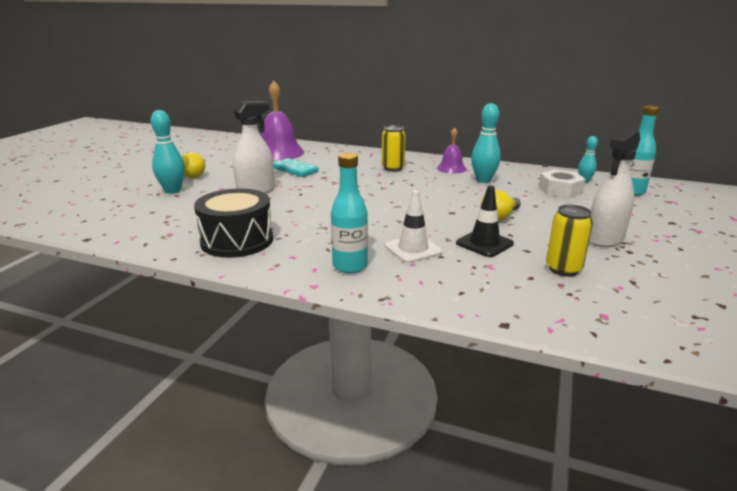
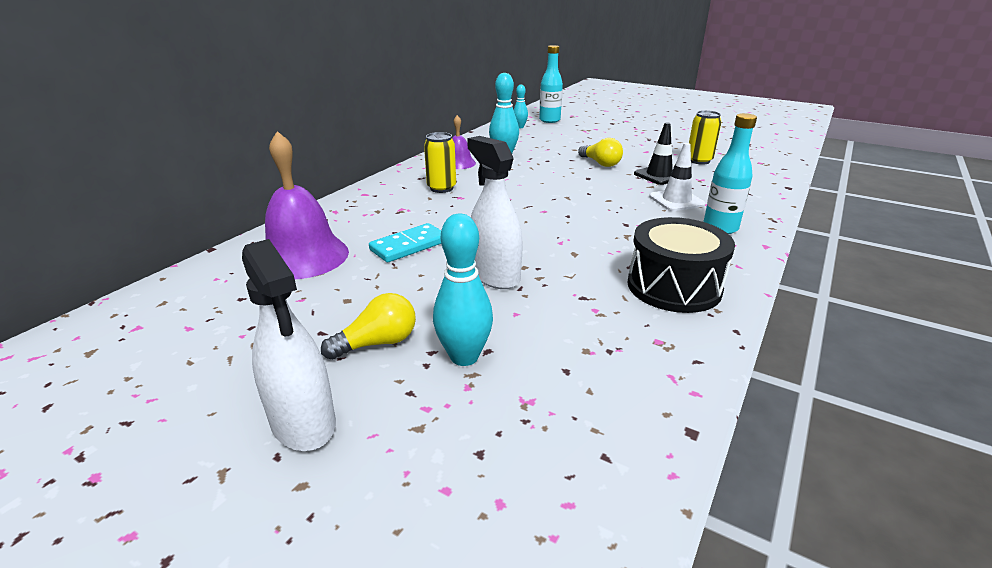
camera: 80 degrees left, 5 degrees up
white nut [539,169,586,198] -> none
white spray bottle [589,129,640,247] -> white spray bottle moved to [242,239,336,451]

